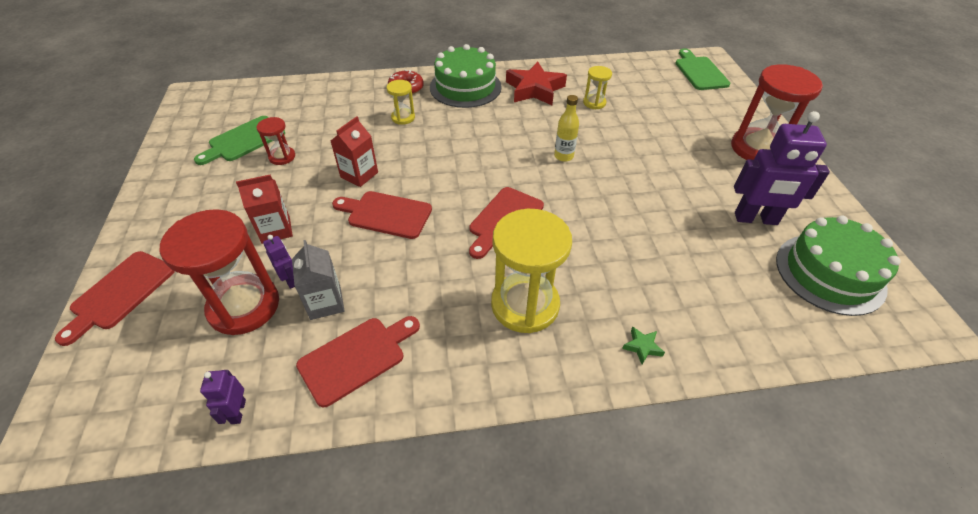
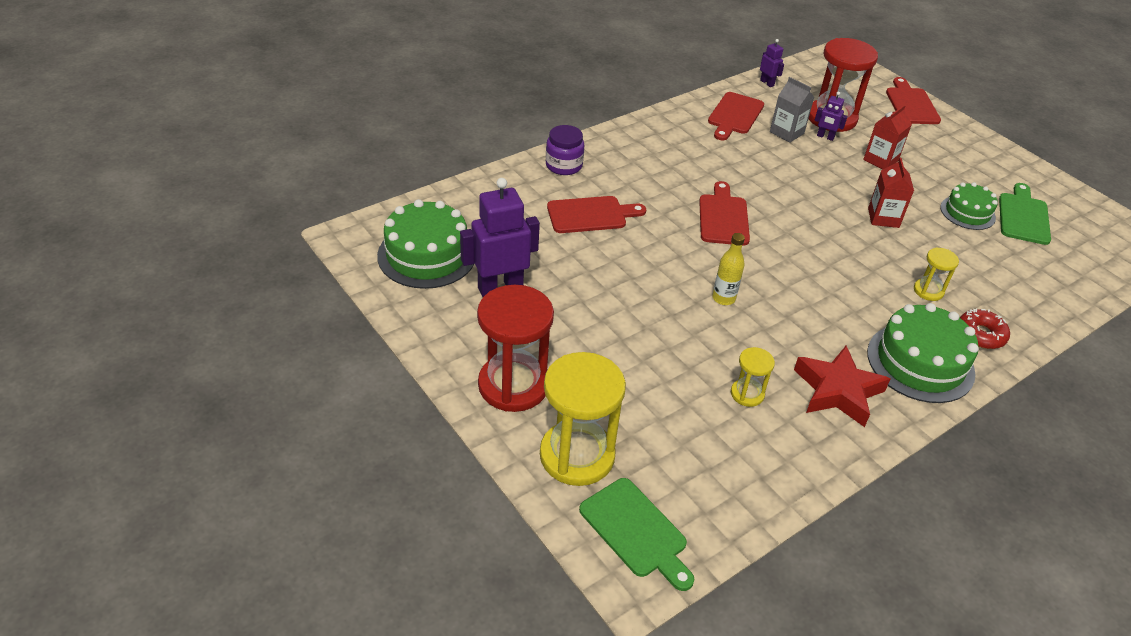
camera: 150 degrees right, 5 degrees down
red hourglass [256,117,295,165] -> green cake [940,182,998,230]
red cutting board [332,191,432,239] -> red cutting board moved to [547,196,646,233]
yellow hourglass [491,209,572,333] -> yellow hourglass moved to [540,352,626,486]
green star [622,327,665,364] -> purple jar [546,125,584,175]

